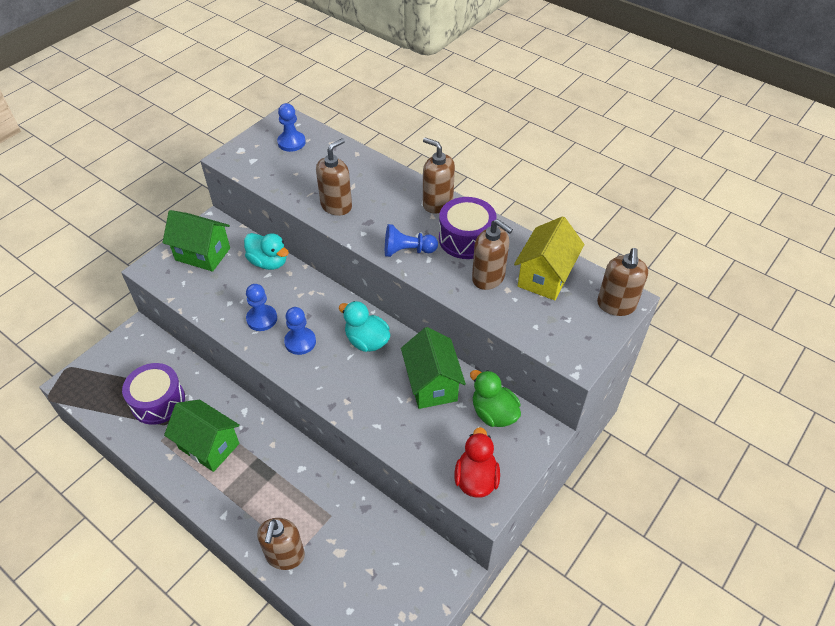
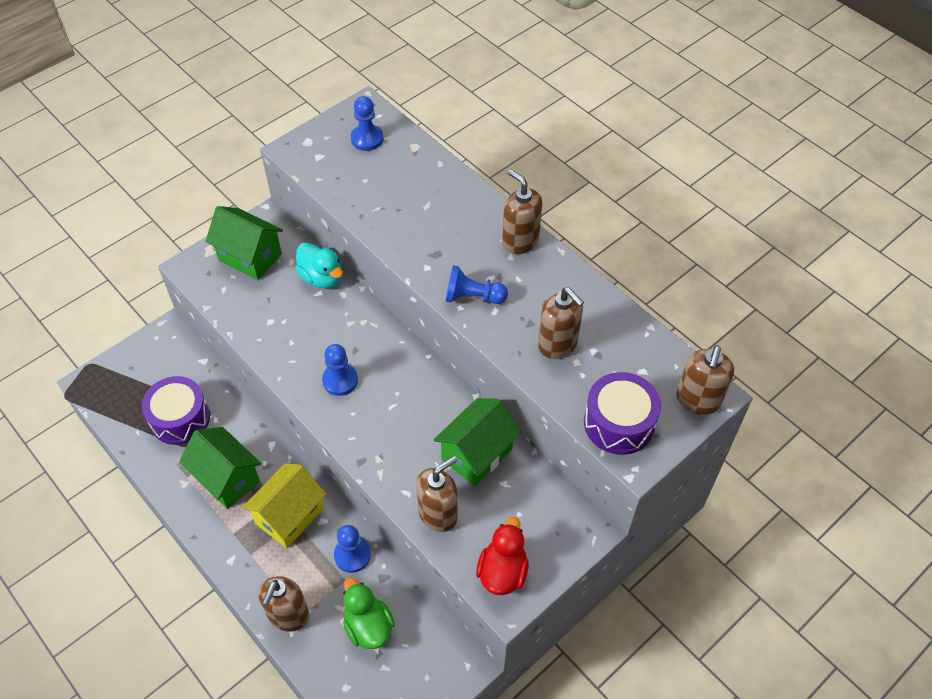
camera: 10 degrees right, 5 degrees up
blue pawn [246,284,277,331] -> blue pawn moved to [334,525,371,573]
brown soap dispenser [316,138,352,216] -> brown soap dispenser moved to [416,456,458,532]
turquoise duck [339,301,390,352] -> none
green house [401,327,466,409] -> green house turned 45 degrees clockwise [434,398,521,486]
purple drum [439,197,497,259] -> purple drum moved to [584,372,661,455]
green duck [470,370,521,427] -> green duck moved to [343,578,395,649]
yellow house [514,216,585,300] -> yellow house moved to [242,463,326,548]

